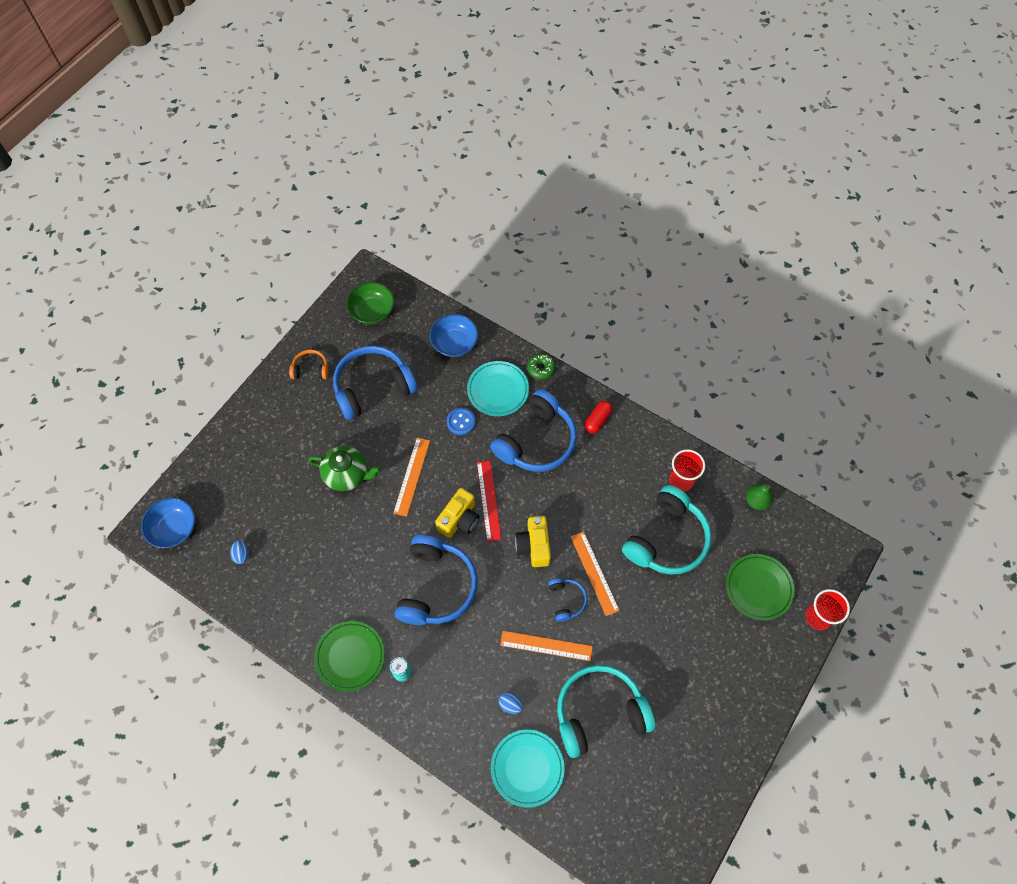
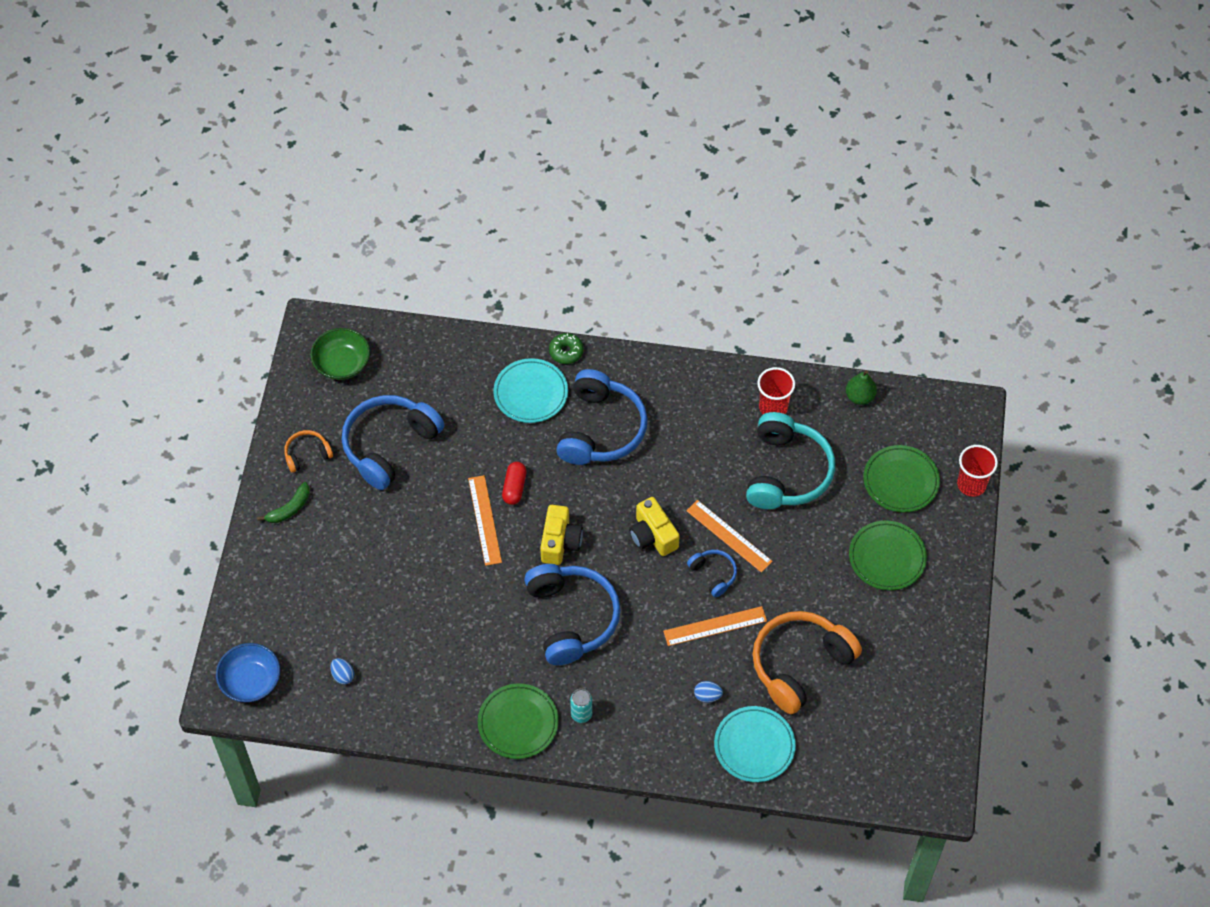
camera: 25 degrees left, 5 degrees down
green teapot [308,446,381,491] -> none
blue bowl [429,314,478,357] -> none
blue button [447,408,476,435] -> none
red ruler [477,460,501,542] -> none
turquoise headphones [557,665,655,758] -> orange headphones [753,611,862,714]
red capsule [584,401,612,434] -> red capsule moved to [502,462,527,505]
none -> green banana [257,482,310,523]
none -> green plate [849,520,927,590]

